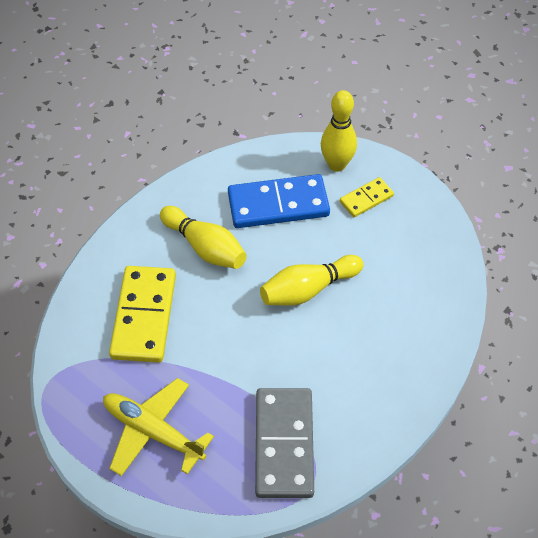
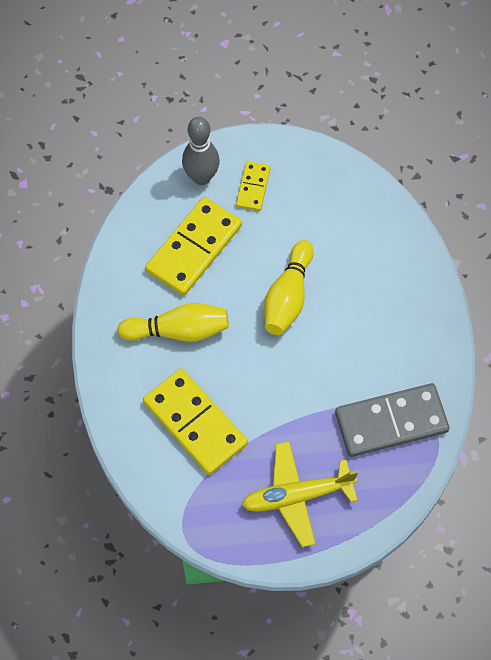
camera: 45 degrees left, 10 degrees up
blue domino [228,174,330,228] -> yellow domino [145,197,242,296]
grey domino [255,388,314,498] -> grey domino turned 60 degrees counterclockwise [335,383,449,457]
yellow bowling pin [321,90,357,172] -> grey bowling pin [182,117,220,185]

